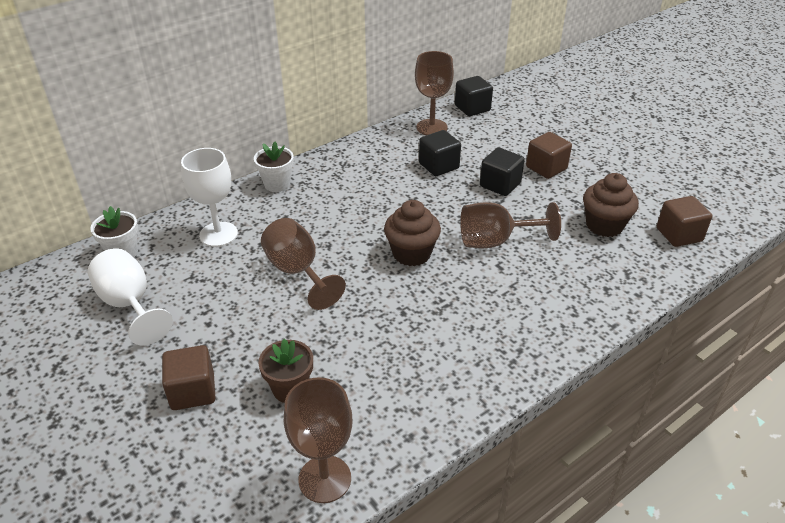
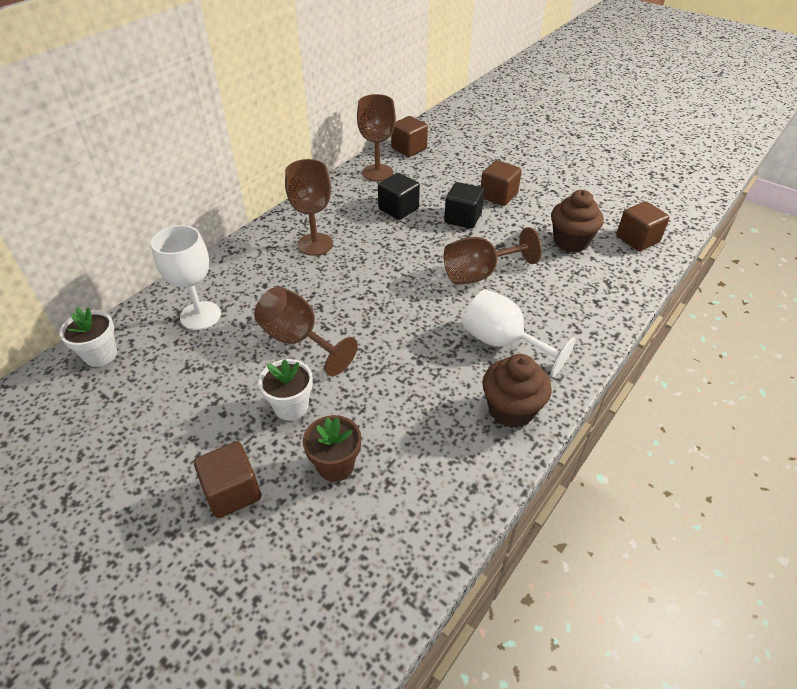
camera: 15 degrees left, 5 degrees up
white goblet [88,248,173,346] -> white goblet moved to [463,289,576,377]
white flower pot [254,142,294,192] -> white flower pot moved to [258,359,313,421]
brown goblet [284,377,352,503] -> brown goblet moved to [285,159,333,256]
brown cupcake [384,200,441,266] -> brown cupcake moved to [483,354,552,428]
black cube [455,76,493,116] -> brown cube [391,116,428,157]

